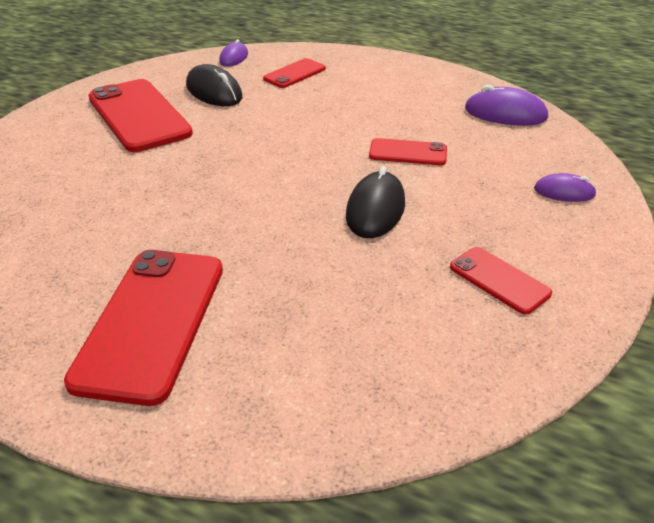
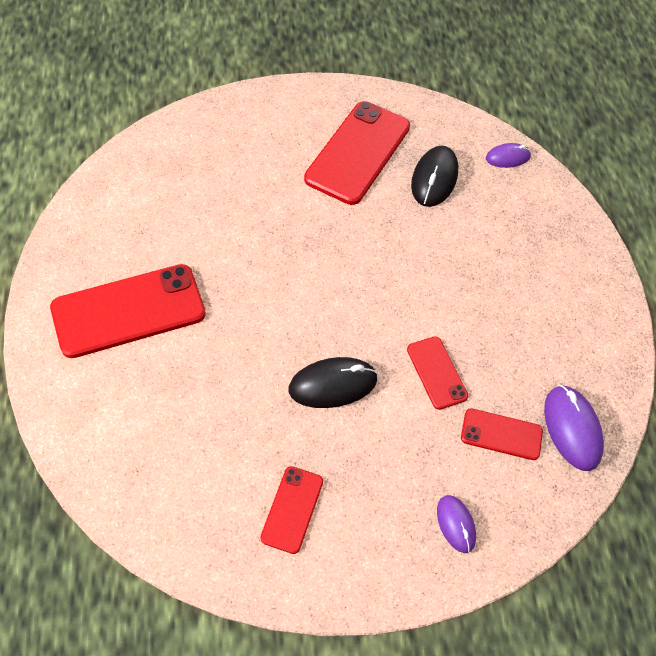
camera: 55 degrees right, 20 degrees up
red phone [263,58,326,88] -> red phone moved to [461,408,543,460]

